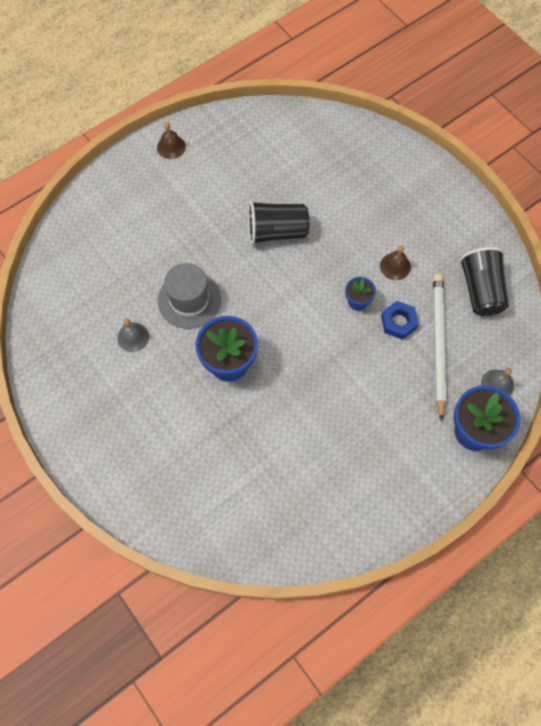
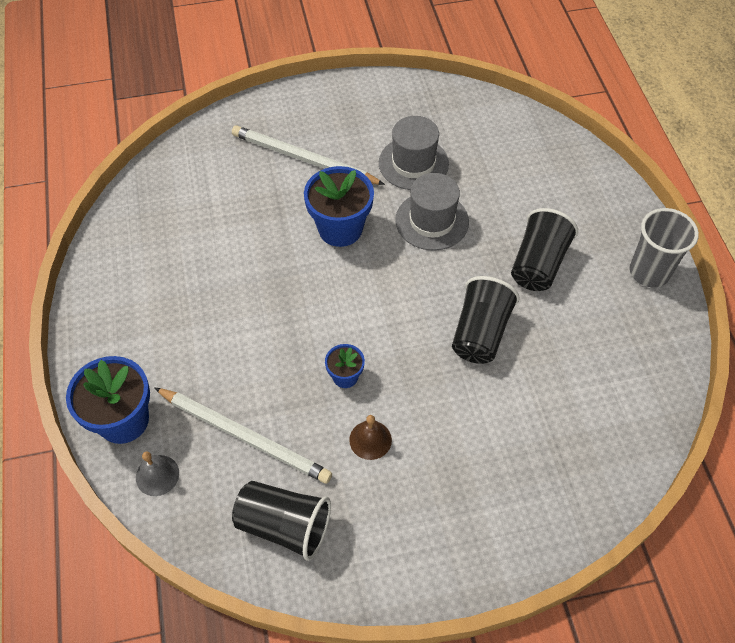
camera: 115 degrees right, 10 degrees down
grey bell [117,319,149,352] -> grey hat [379,116,449,190]
brown bell [157,122,186,159] -> grey cup [630,208,699,287]
blue nut [381,301,419,340] -> none
none -> white pencil [232,126,385,185]
none -> black cup [511,208,578,291]

